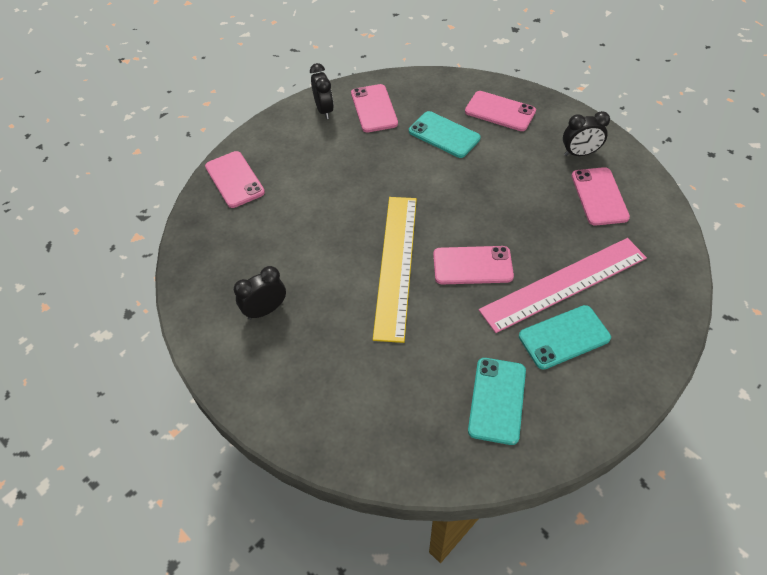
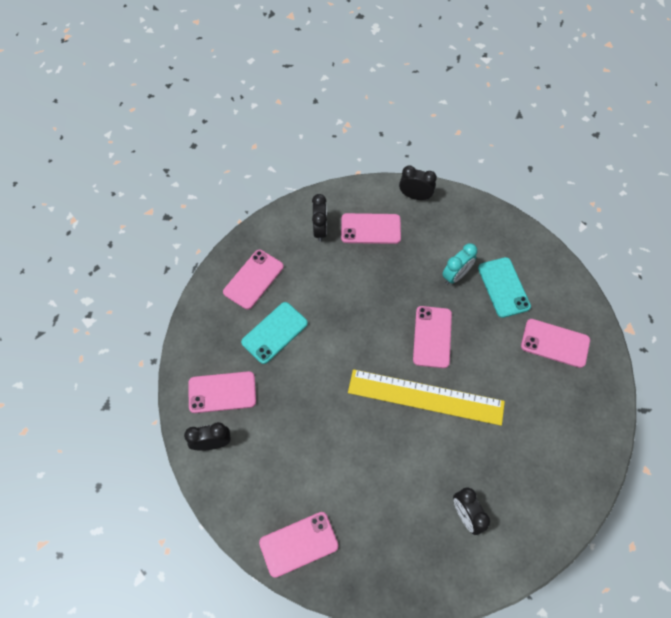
camera: 85 degrees left, 10 degrees up
turquoise phone [468,358,526,445] -> pink phone [521,319,590,368]
pink ruler [479,238,647,333] -> turquoise clock [442,243,477,285]
none -> black clock [399,166,437,200]

